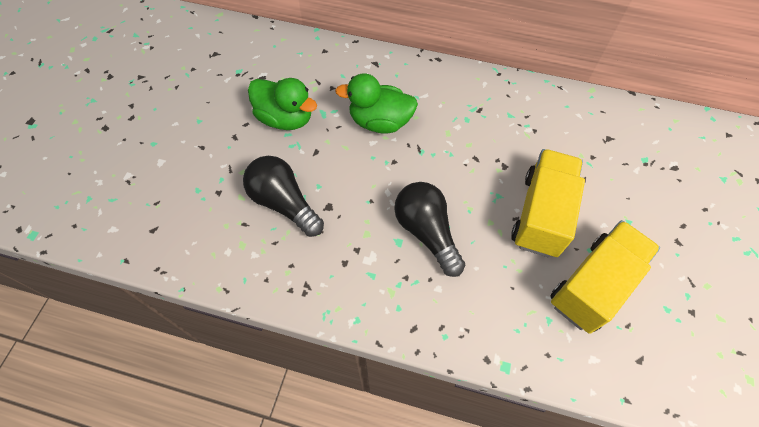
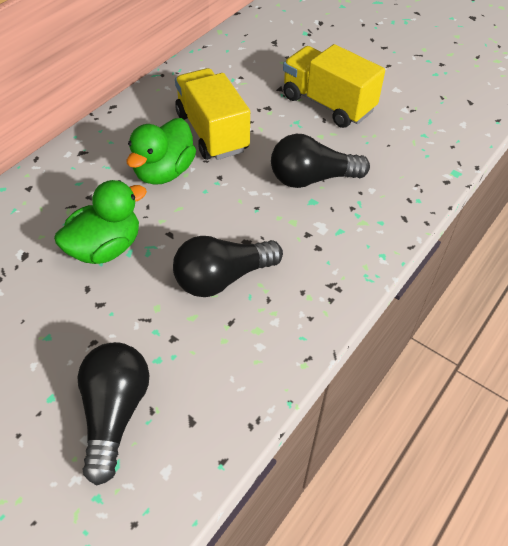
camera: 70 degrees left, 10 degrees down
yellow truck [550,220,660,334] -> yellow truck moved to [175,68,250,160]
none -> black light bulb [78,342,149,485]

